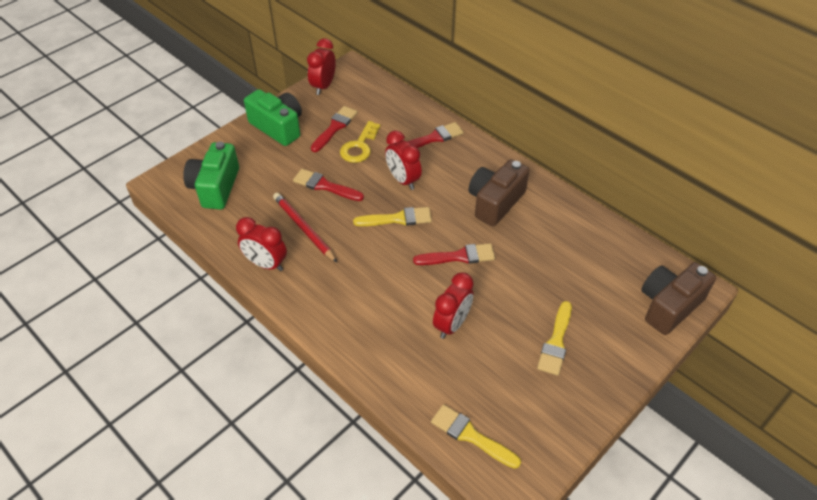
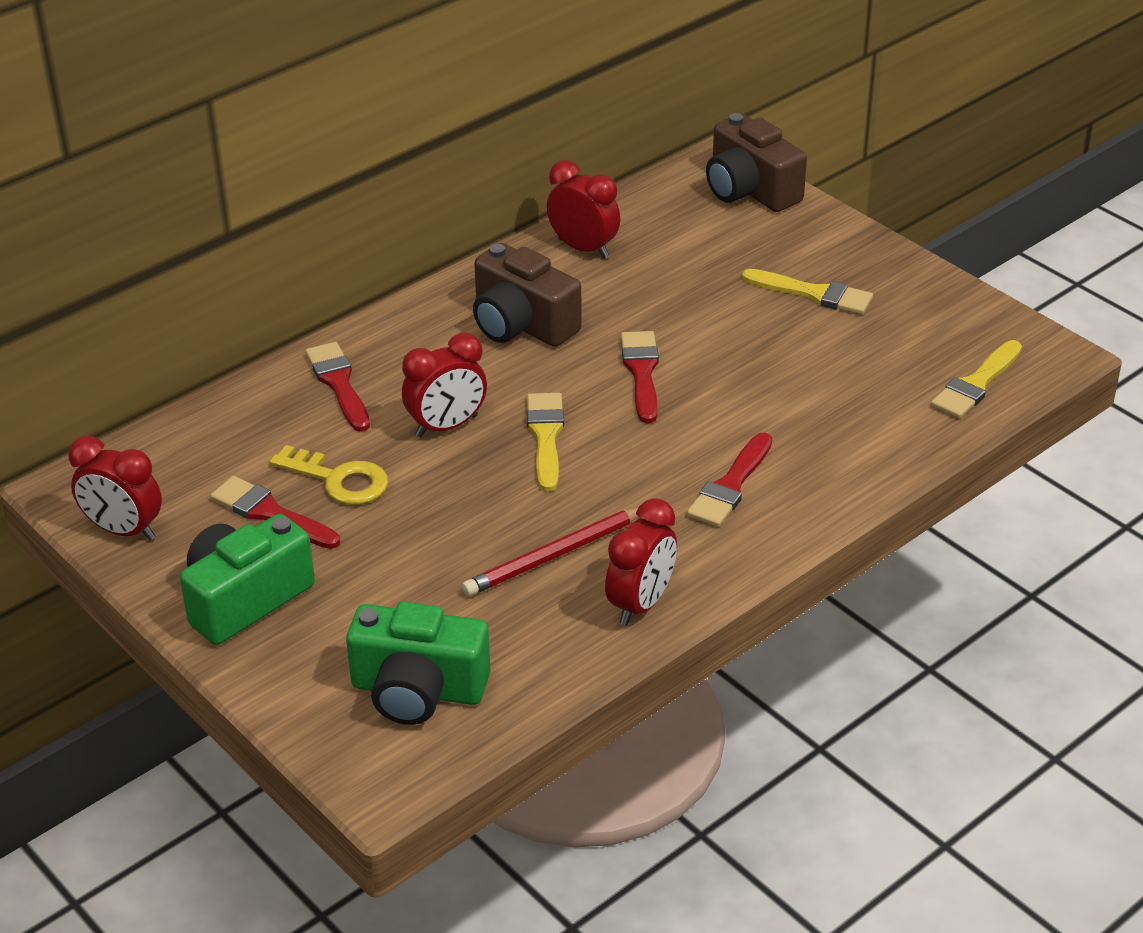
camera: 85 degrees left, 10 degrees down
red brush [293,169,364,201] -> red brush moved to [687,432,772,527]
red clock [433,272,474,339] -> red clock moved to [547,160,620,259]

